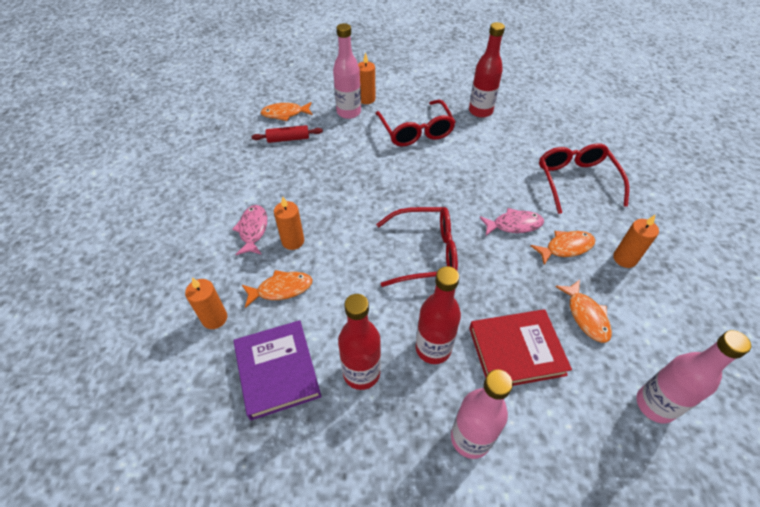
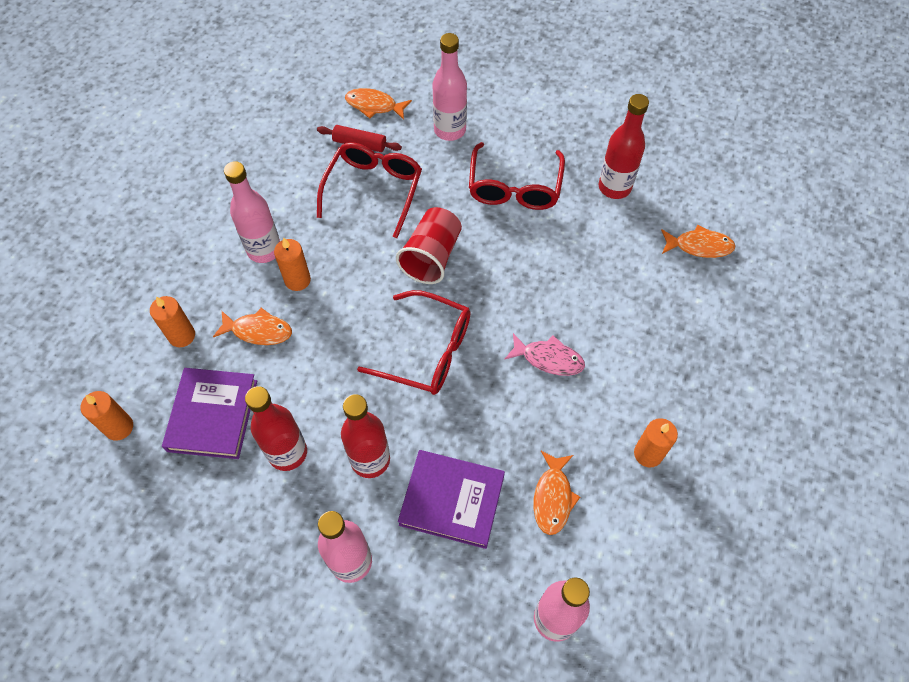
camera: 25 degrees right, 10 degrees up
pink fish [232,205,267,255] -> pink bottle [224,161,280,263]
orange candle [358,52,375,104] -> orange candle moved to [81,391,133,441]
red book [469,309,572,386] -> purple book [398,450,505,549]
orange fish [531,231,595,265] -> orange fish moved to [661,224,736,258]
red glasses [539,143,629,214] -> red glasses moved to [317,142,422,238]
none -> red cup [396,207,462,284]

